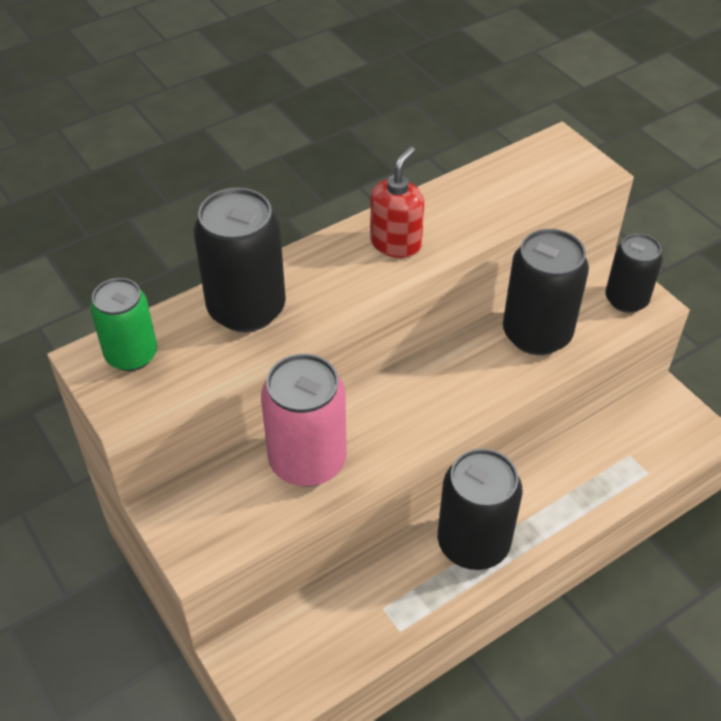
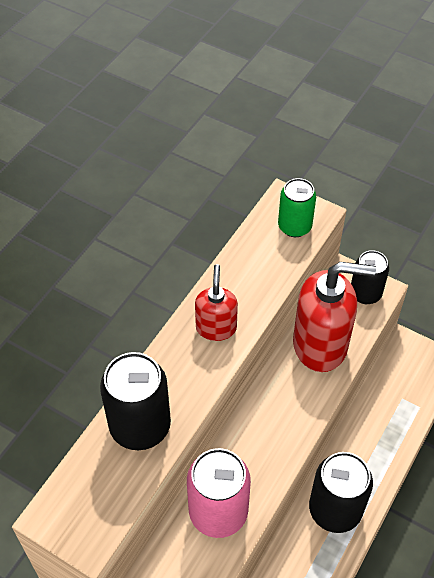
camera: 25 degrees left, 5 degrees up
green can [90,278,157,371] -> green can moved to [278,178,316,237]
black can [503,229,589,355] -> red soap dispenser [293,262,376,372]

